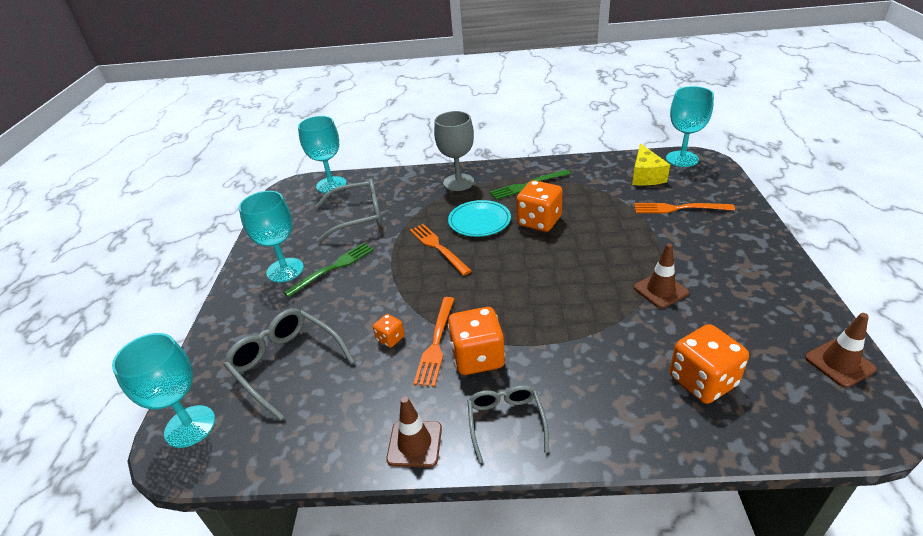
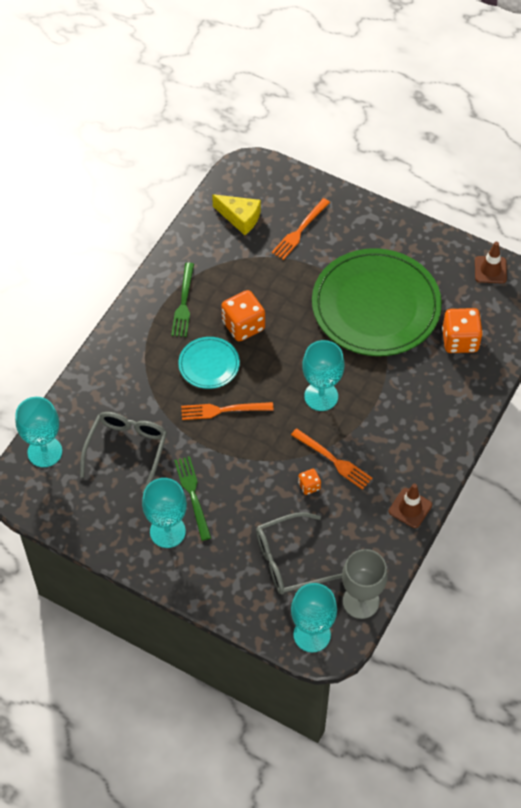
camera: 65 degrees left, 20 degrees up
grey goblet [434,111,474,191] -> grey goblet moved to [342,549,388,619]
orange dice [448,307,505,375] -> none
grey glasses [468,385,549,463] -> none
brown traffic cone [634,243,689,308] -> green plate [312,248,442,356]
turquoise goblet [666,86,714,167] -> turquoise goblet moved to [302,340,344,411]

